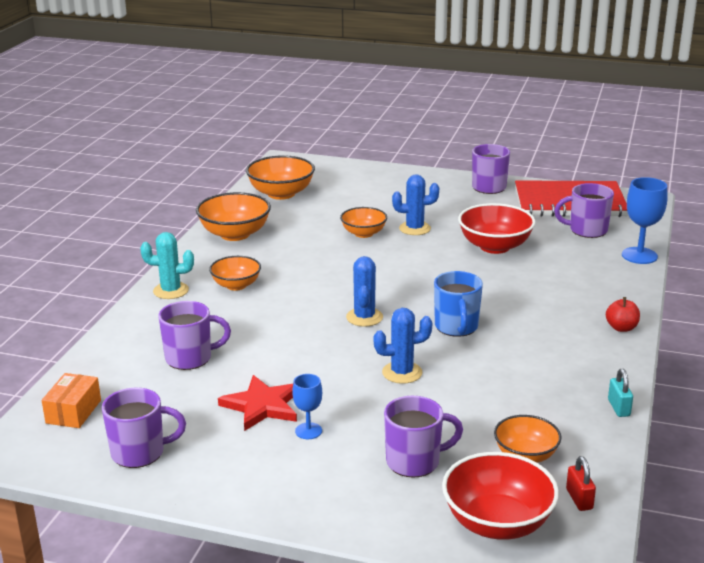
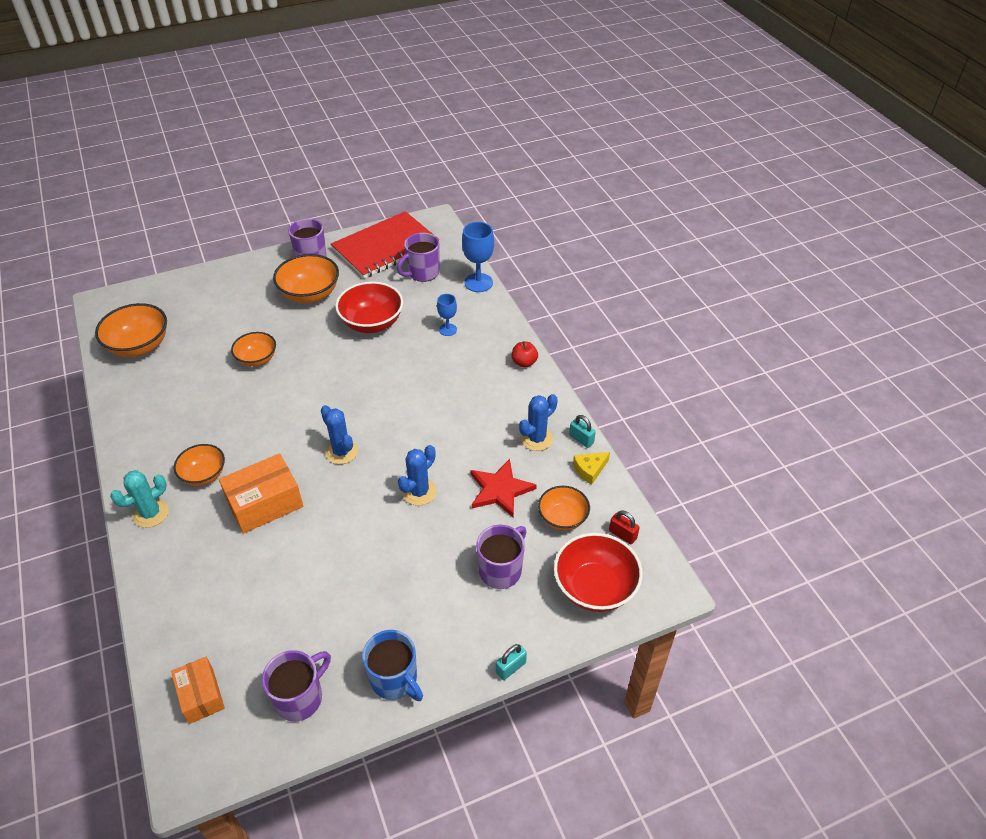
camera: 40 degrees left, 20 degrees up
purple mug [158,301,231,370] -> none
orange bowl [196,192,271,241] -> orange bowl moved to [273,254,339,303]
red star [218,375,297,431] -> red star moved to [471,459,537,518]
blue goblet [292,374,322,439] -> blue goblet moved to [437,294,457,336]
blue cactus [392,174,439,235] -> blue cactus moved to [519,394,558,451]
blue mug [434,271,483,337] -> blue mug moved to [362,630,423,701]
none -> orange box [219,453,303,534]
none -> turquoise padlock [496,644,527,680]
none -> yellow cheese [573,452,610,485]

